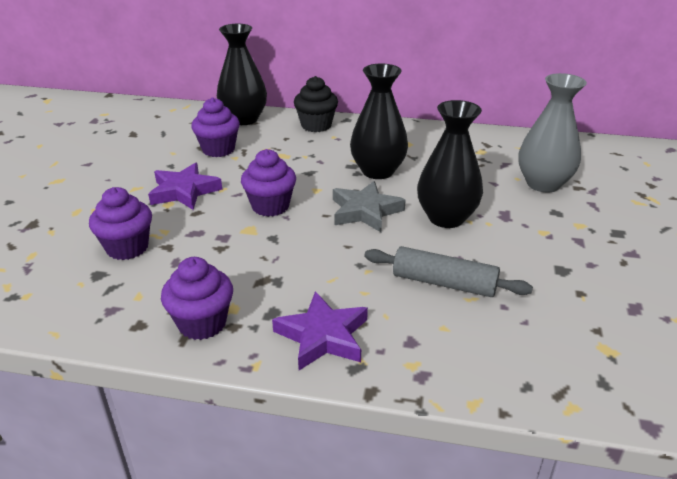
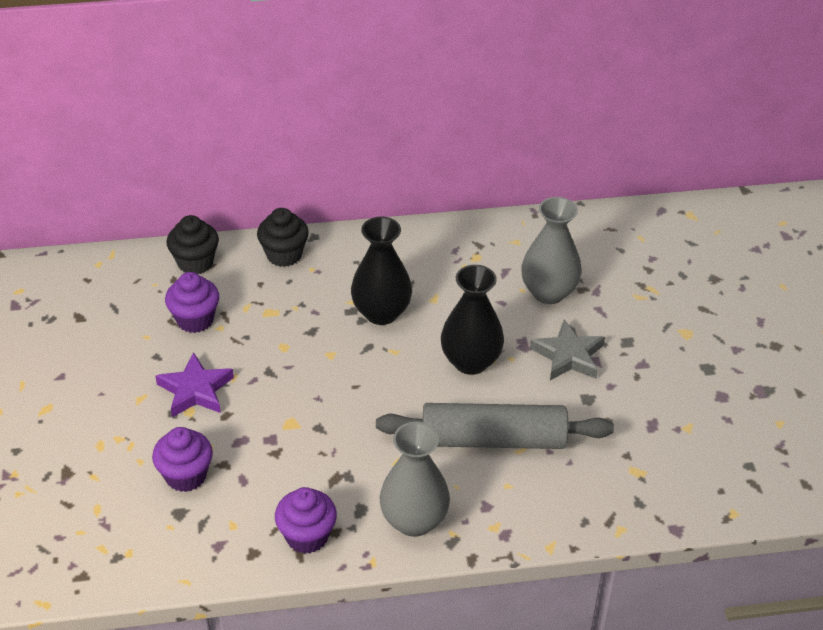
camera: 20 degrees left, 10 degrees up
black vase [217,24,267,125] -> black cupcake [167,215,219,274]
purple cupcake [241,149,296,217] -> none
purple star [272,291,368,370] -> grey vase [380,422,450,537]
grey star [333,181,406,232] -> grey star moved to [530,319,605,380]
grey rolling pin [364,246,533,297] -> grey rolling pin [376,403,614,449], size x1.56

